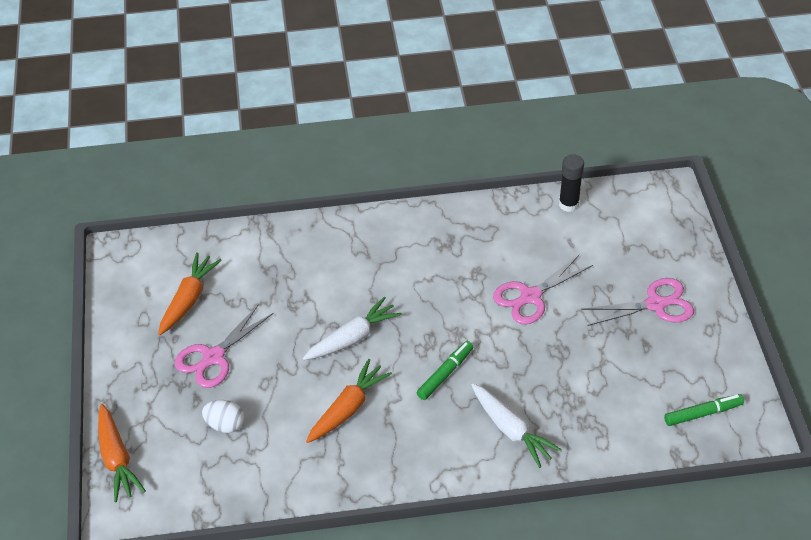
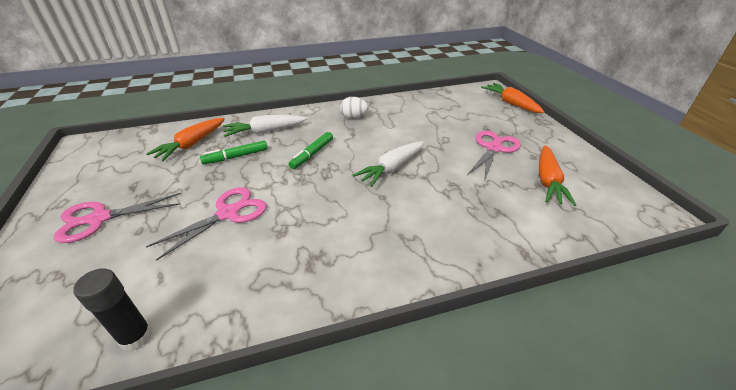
camera: 170 degrees right, 10 degrees down
white egg [202,400,244,433] -> white egg moved to [340,97,369,119]
orange carrot [306,359,392,443] -> orange carrot moved to [146,118,225,161]
white carrot [472,384,562,468] -> white carrot turned 60 degrees counterclockwise [223,115,307,137]
green marker [664,394,744,426] -> green marker moved to [200,140,268,164]

